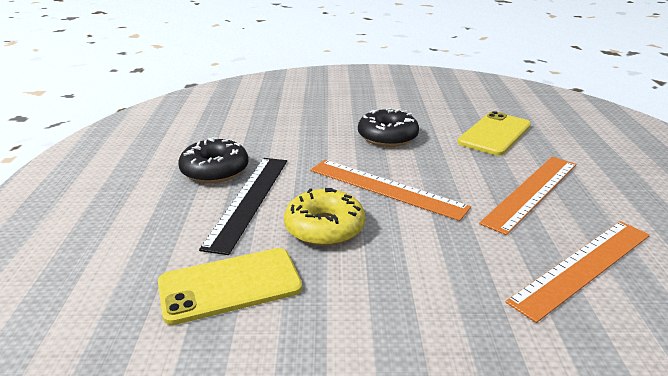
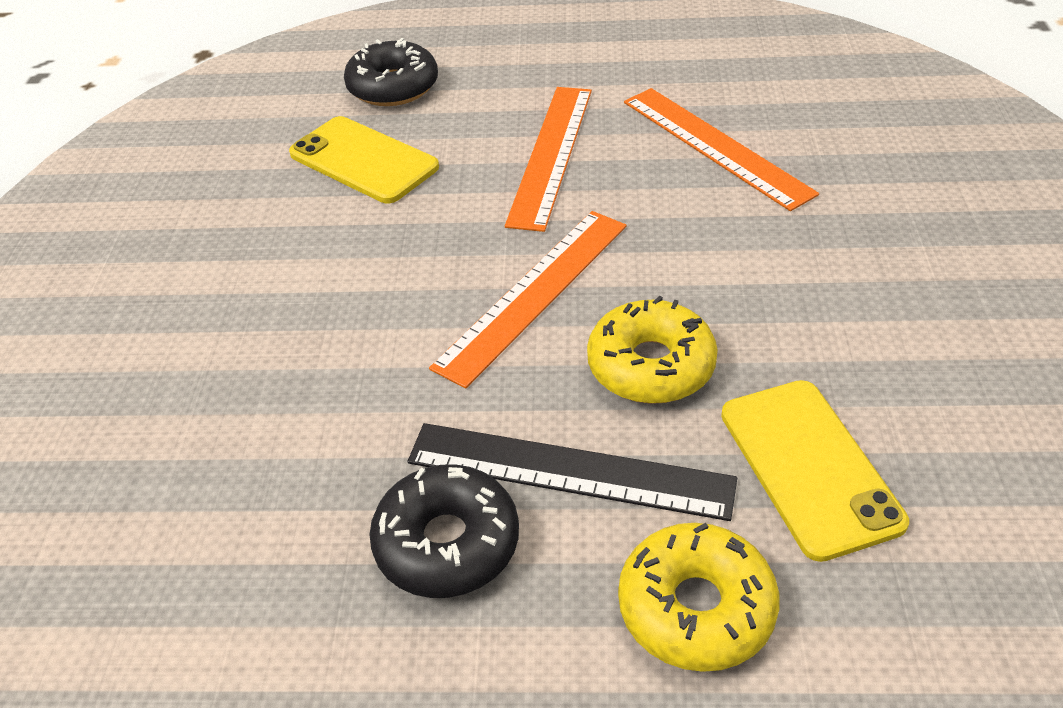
camera: 85 degrees left, 15 degrees up
black donut [358,108,419,147] -> black donut moved to [344,38,438,106]
orange ruler [479,157,576,235] -> orange ruler turned 60 degrees clockwise [505,87,592,232]
none -> yellow donut [618,523,779,672]

